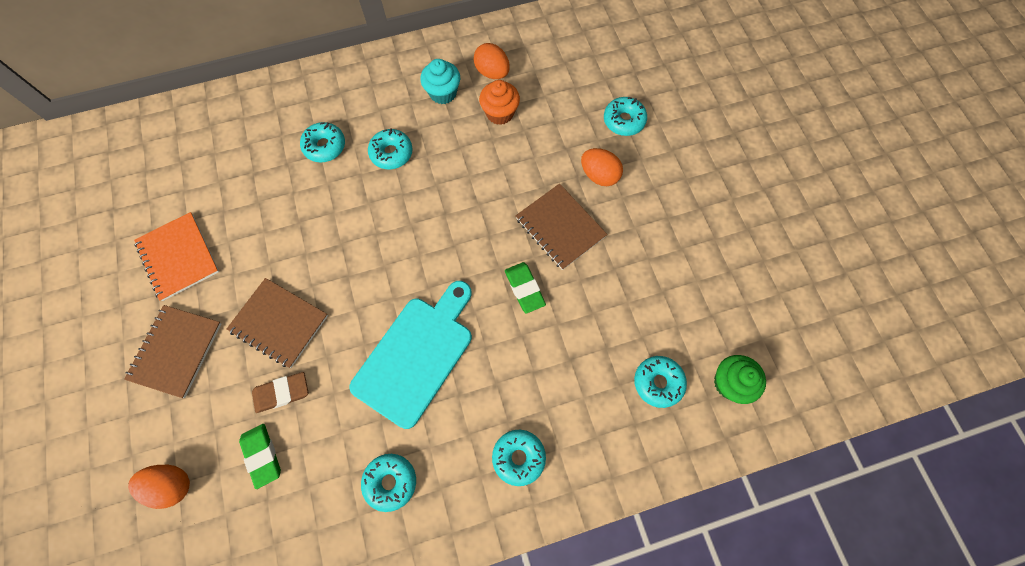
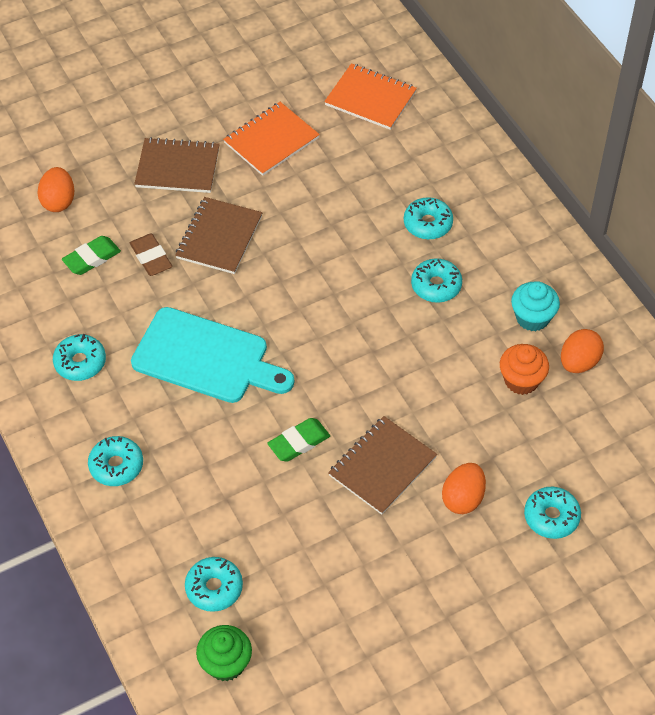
camera: 80 degrees right, 15 degrees down
none -> orange notebook [324,63,417,130]

